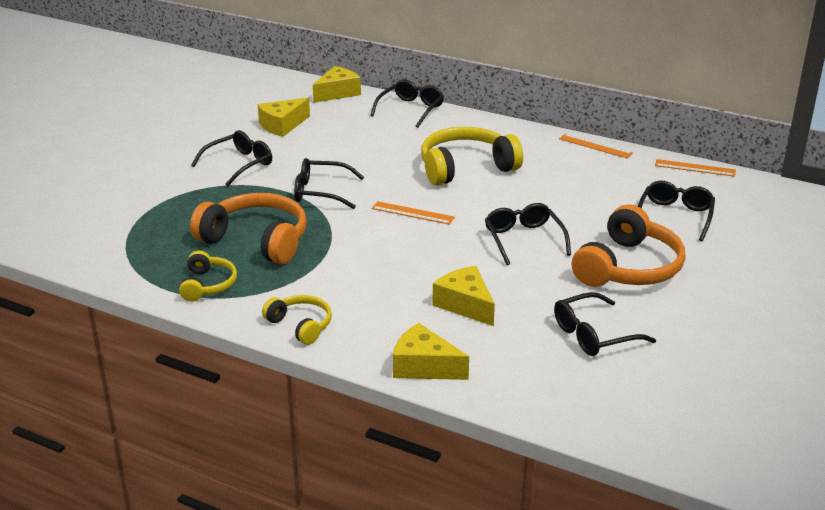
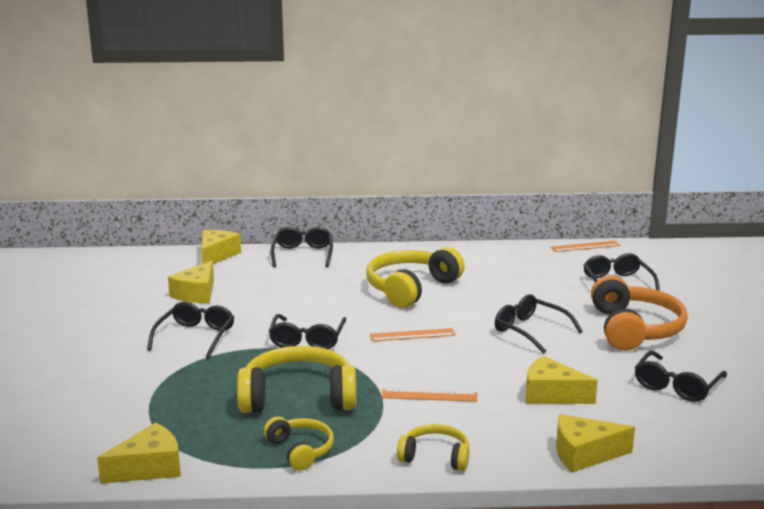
camera: 30 degrees left, 10 degrees down
orange headphones [190,193,307,264] -> yellow headphones [237,346,356,413]
black glasses [294,158,364,209] -> black glasses turned 60 degrees counterclockwise [269,314,346,349]
orange ruler [559,134,633,158] -> orange ruler moved to [382,389,477,402]
none -> yellow cheese [97,422,181,484]

